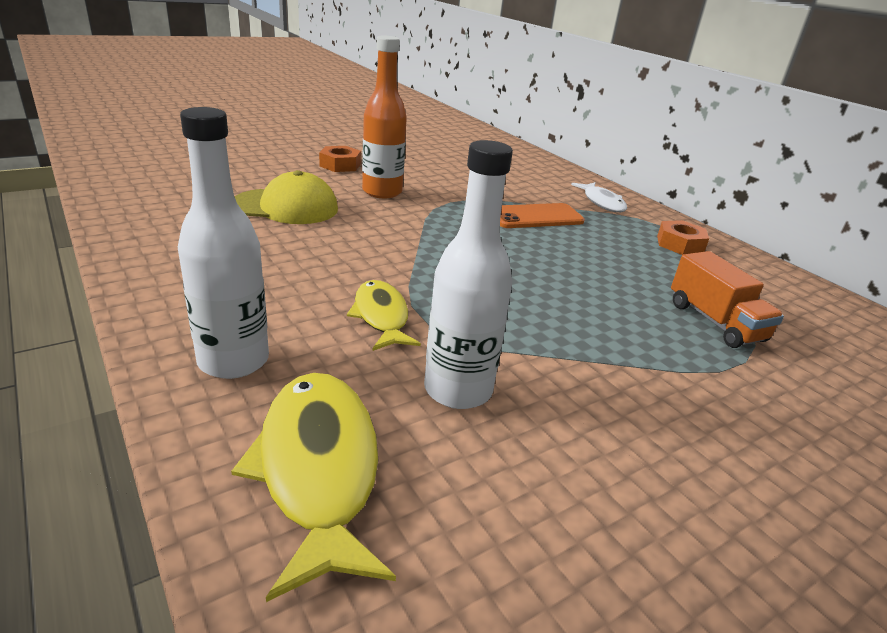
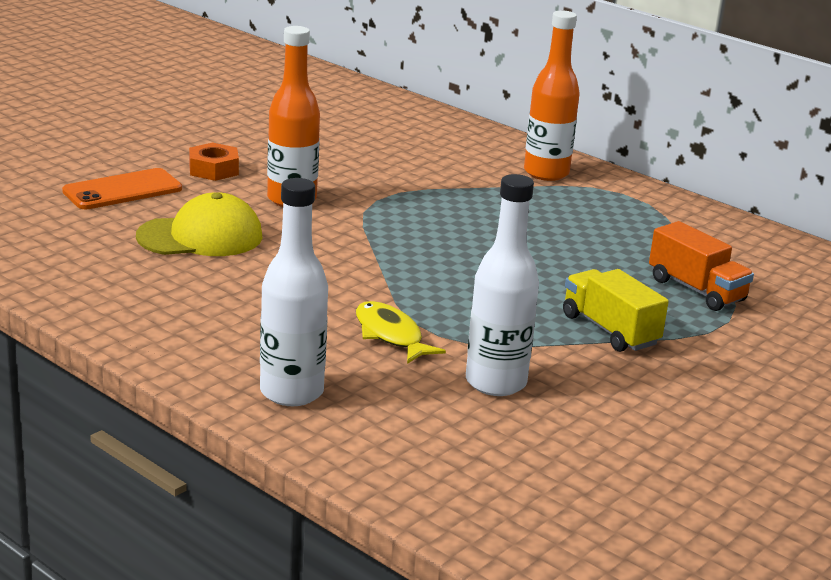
camera: 15 degrees left, 5 degrees down
yellow fish [231,373,396,602] -> none
orange phone [500,203,585,228] -> orange phone moved to [62,168,182,209]
white fish [571,182,627,212] -> orange bottle [524,10,580,181]
orange nut [657,220,709,255] -> none
none -> yellow truck [563,269,669,352]

